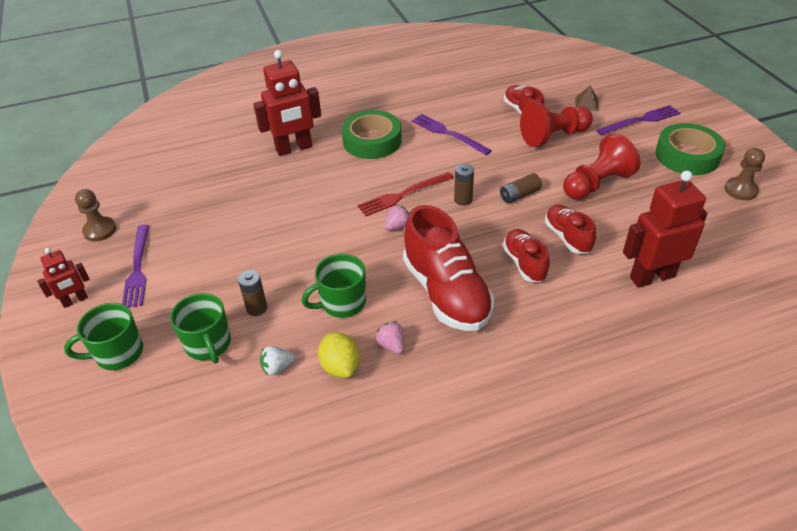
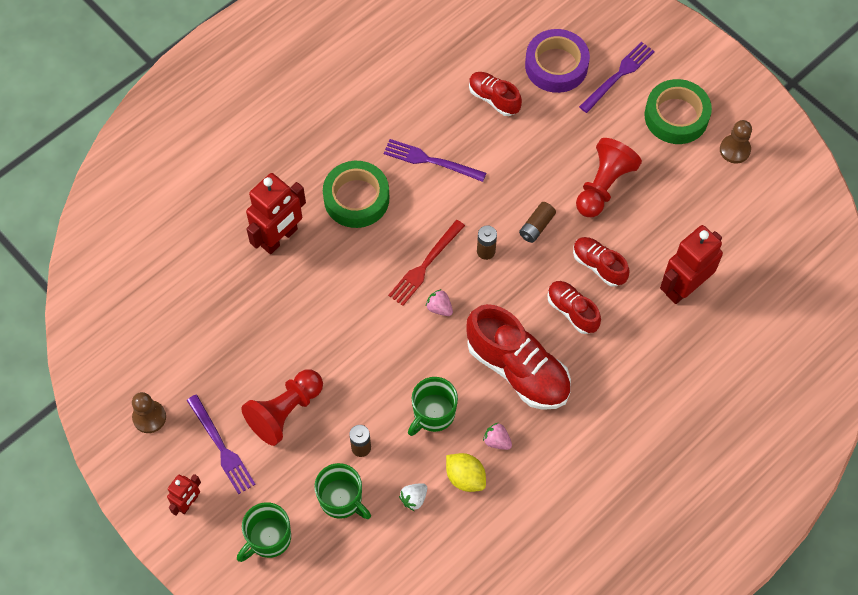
camera: 25 degrees left, 20 degrees up
pink strawberry [384,205,409,231] -> pink strawberry turned 75 degrees counterclockwise [426,289,453,316]
red pawn [520,102,593,147] -> red pawn moved to [241,370,323,446]
brown pyramid [575,85,599,111] -> purple tape [525,29,590,93]

